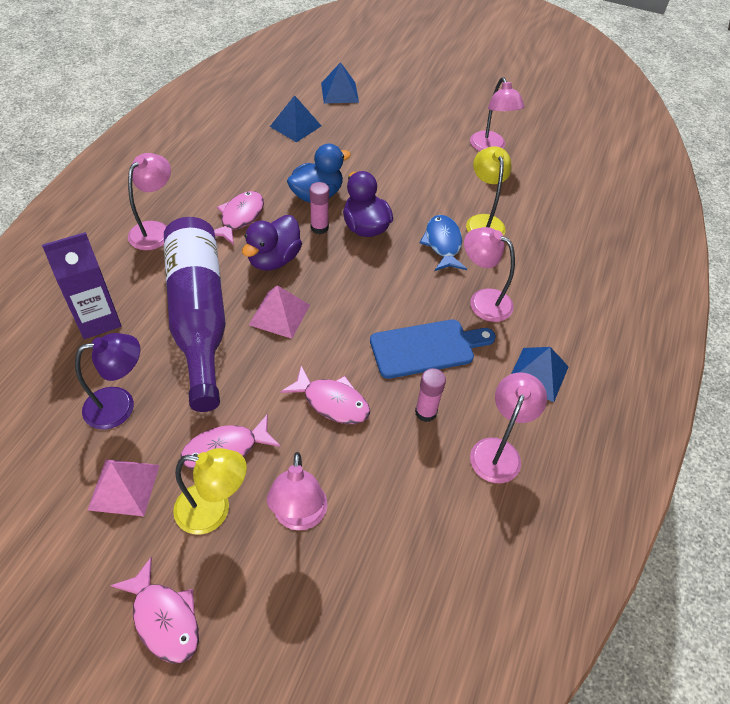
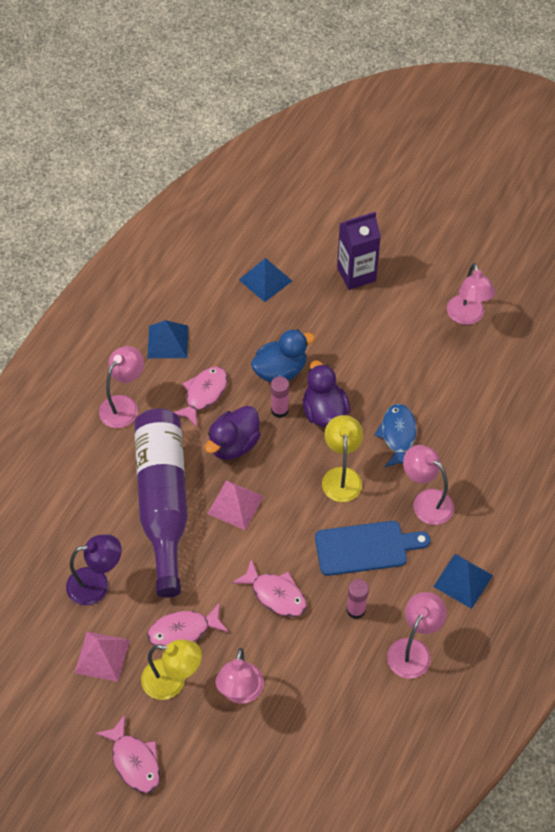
camera: 10 degrees right, 5 degrees up
purple carton [42,232,121,339] -> purple carton moved to [337,212,381,290]
blue pyramid [321,62,359,103] -> blue pyramid moved to [148,320,188,358]
yellow lamp [466,146,512,236] -> yellow lamp moved to [322,415,363,502]

